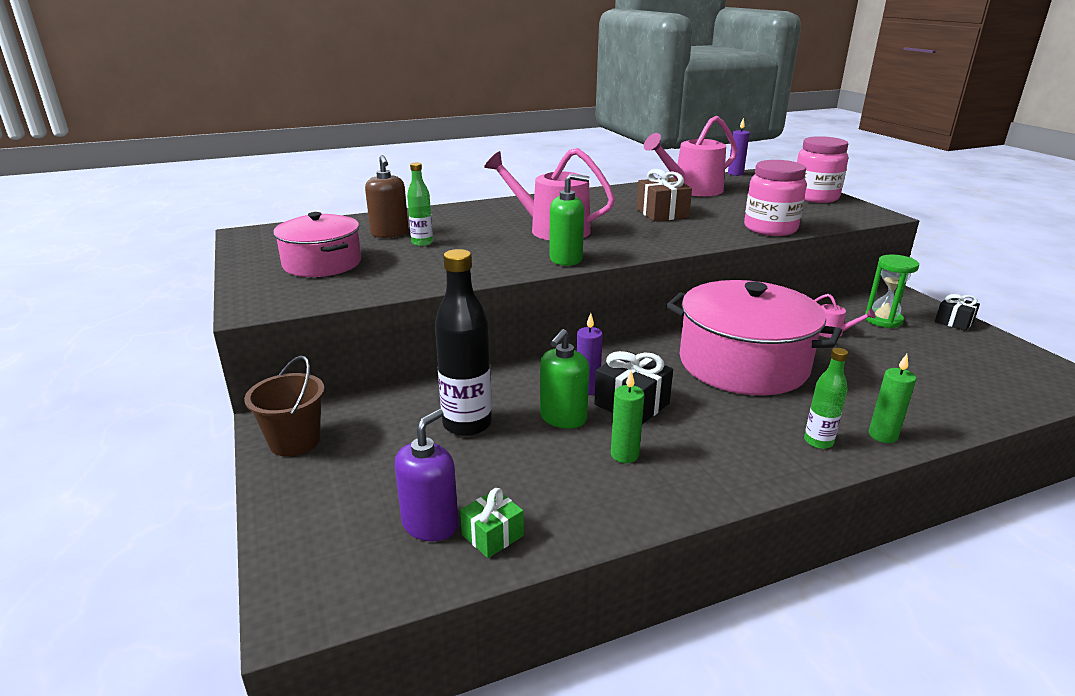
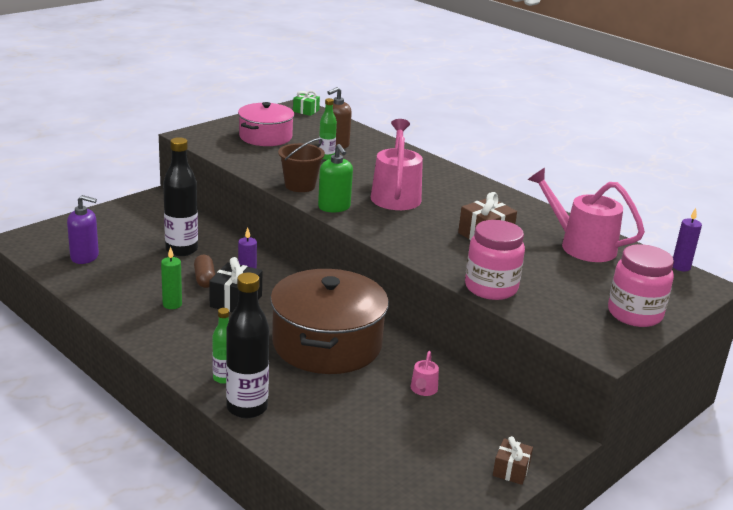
camera: 65 degrees right, 0 degrees up
brown bucket [244,356,325,457] -> brown bucket moved to [278,138,325,192]
green gift [460,488,524,558] -> green gift moved to [293,91,320,116]
green soap dispenser [540,329,589,428] -> brown capsule [194,255,215,288]
pink pot [666,280,842,396] -> brown pot [270,269,389,374]
green hourglass [865,255,919,328] -> none
green candle [869,354,916,443] -> black bottle [226,272,269,418]
black gift [935,294,980,331] -> brown gift [493,436,533,485]

